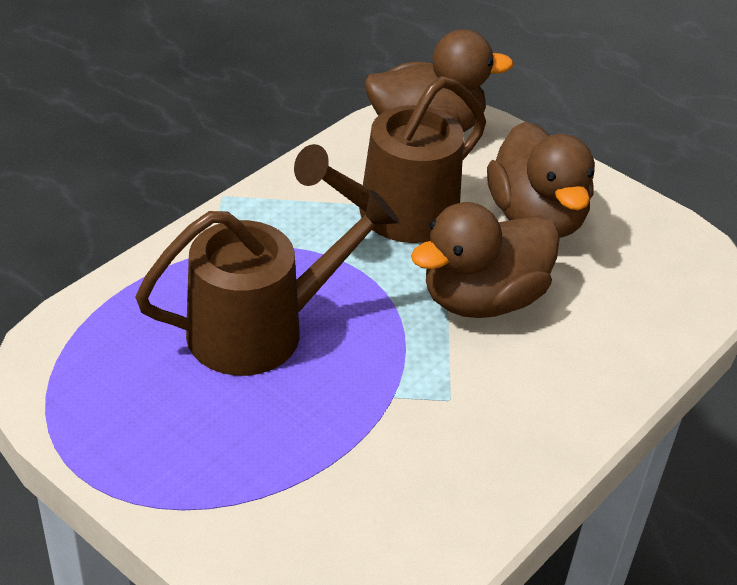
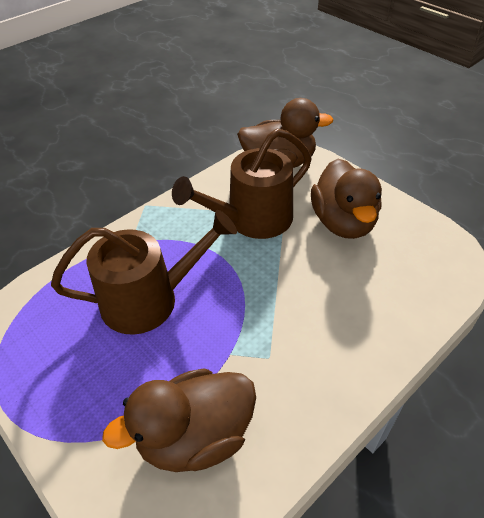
camera: 10 degrees right, 5 degrees up
brown duck [411,202,560,318] -> brown duck moved to [102,368,256,472]

